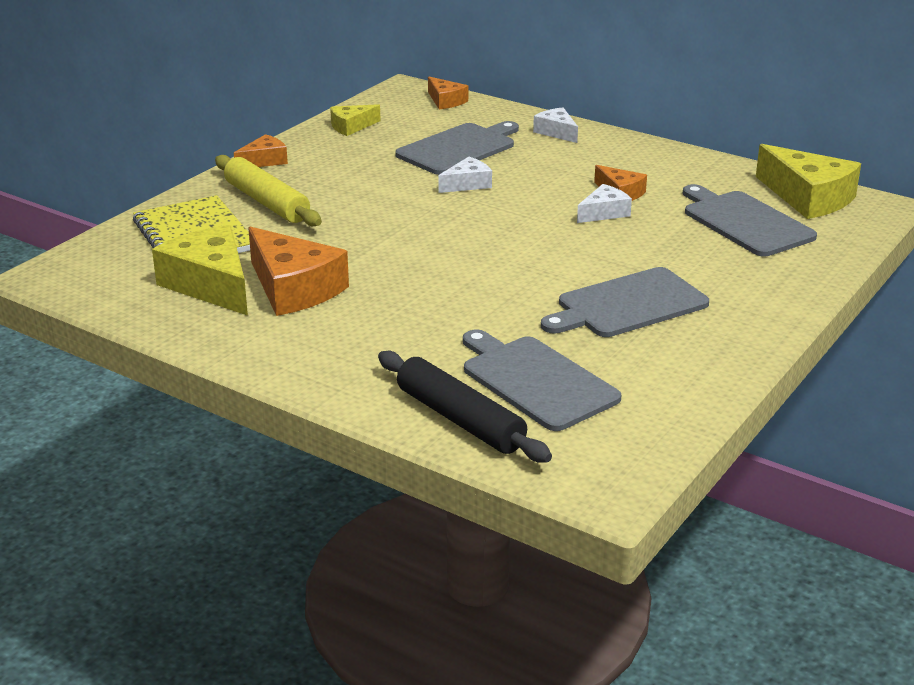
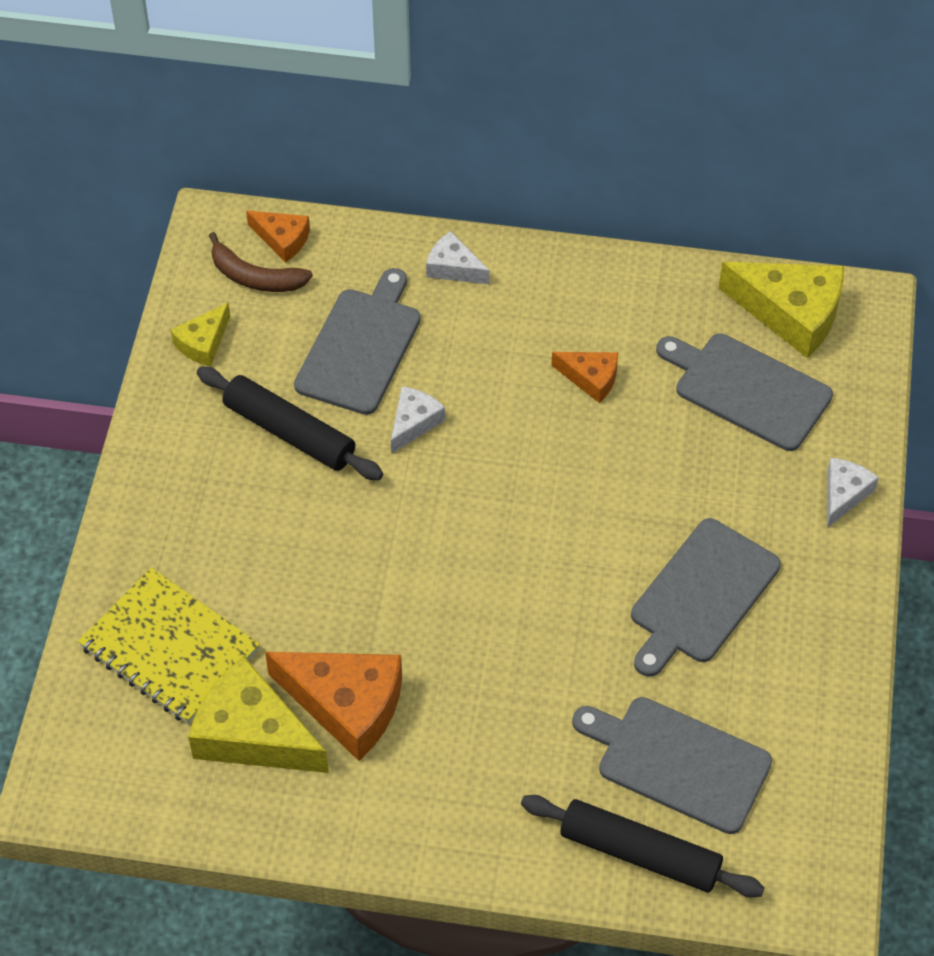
camera: 25 degrees left, 25 degrees up
yellow rolling pin [215,155,322,226] -> none
orange cheese [234,134,288,167] -> none
white cheese [577,184,632,223] -> white cheese moved to [827,458,879,528]
none -> black rolling pin [197,366,383,480]
none -> brown banana [209,232,313,292]

